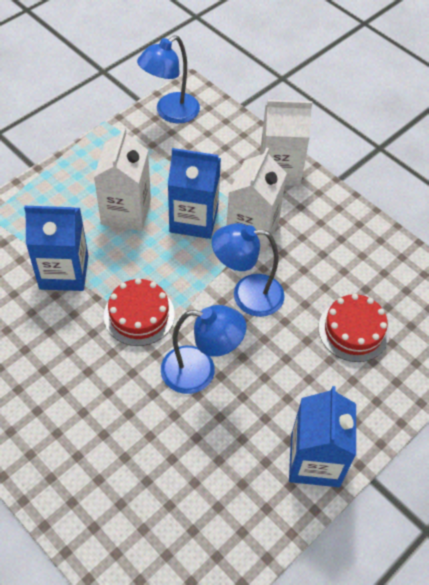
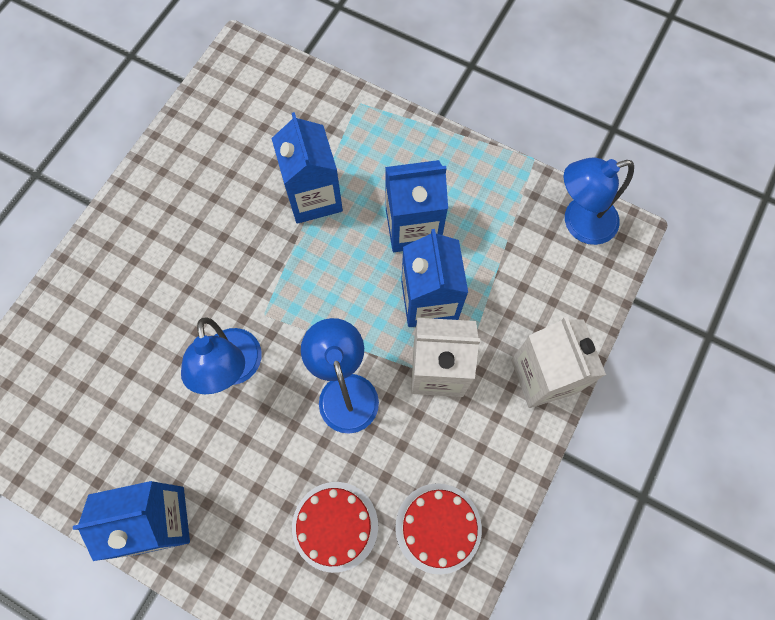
camera: 75 degrees right, 15 degrees up
white carton [94,127,151,231] -> blue carton [385,160,448,252]
red cake [104,278,175,346] -> red cake moved to [395,483,482,574]
blue lamp [137,35,200,123] -> blue lamp turned 45 degrees counterclockwise [564,157,634,245]

